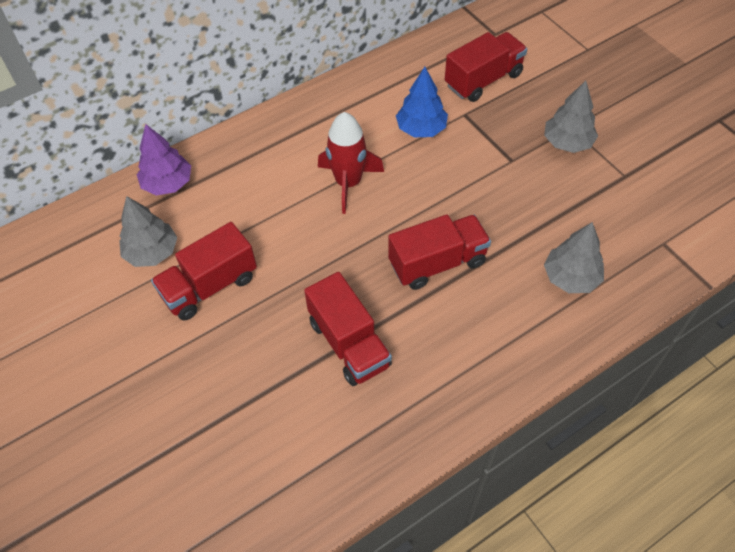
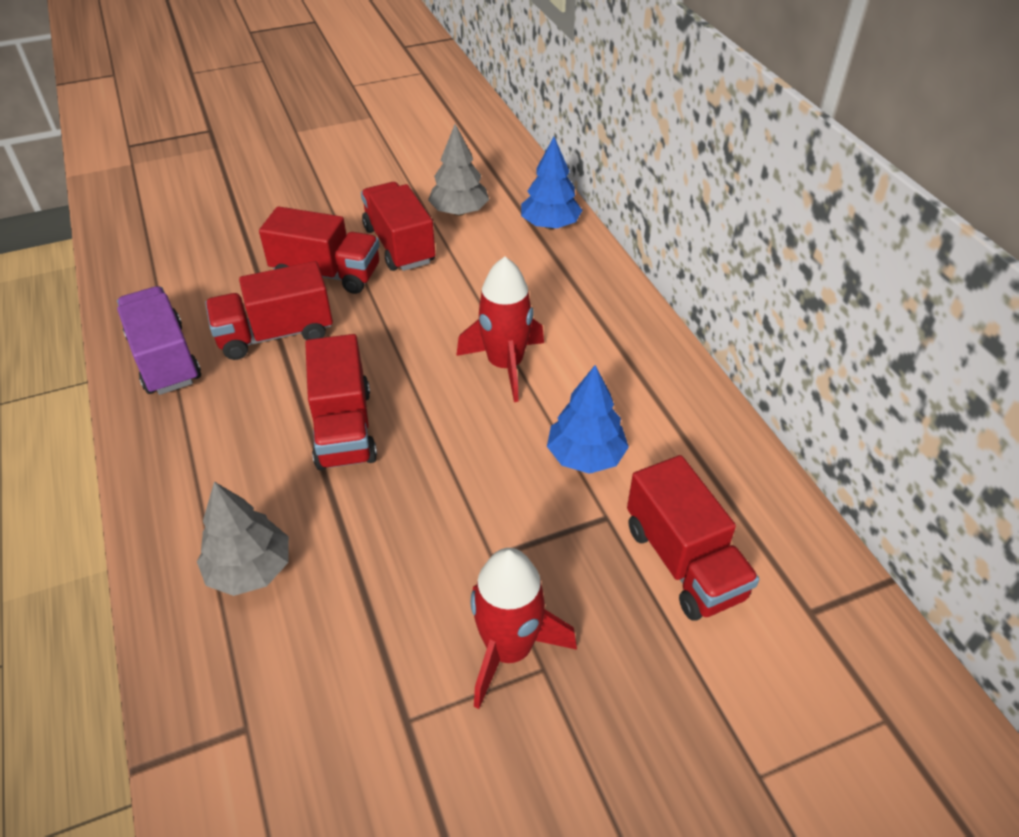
camera: 100 degrees right, 10 degrees down
purple tree [137,124,191,195] -> blue tree [521,137,582,229]
grey tree [544,81,598,153] -> red rocket [470,548,577,709]
none -> purple truck [117,286,201,395]
none -> red truck [259,206,380,294]

